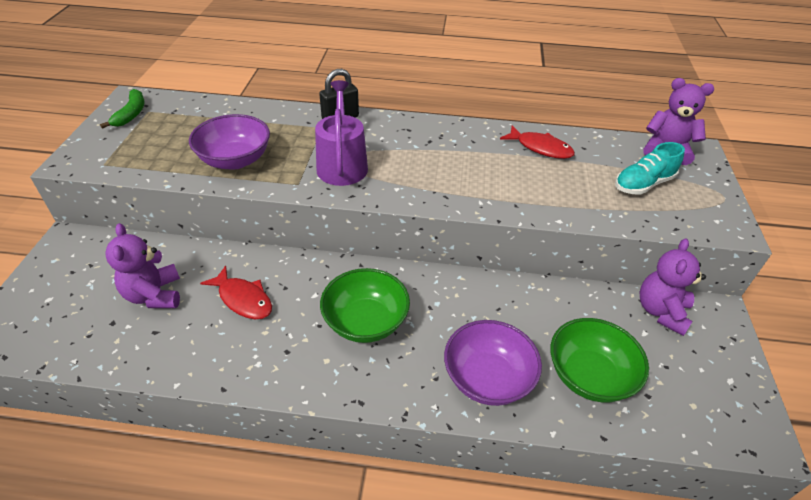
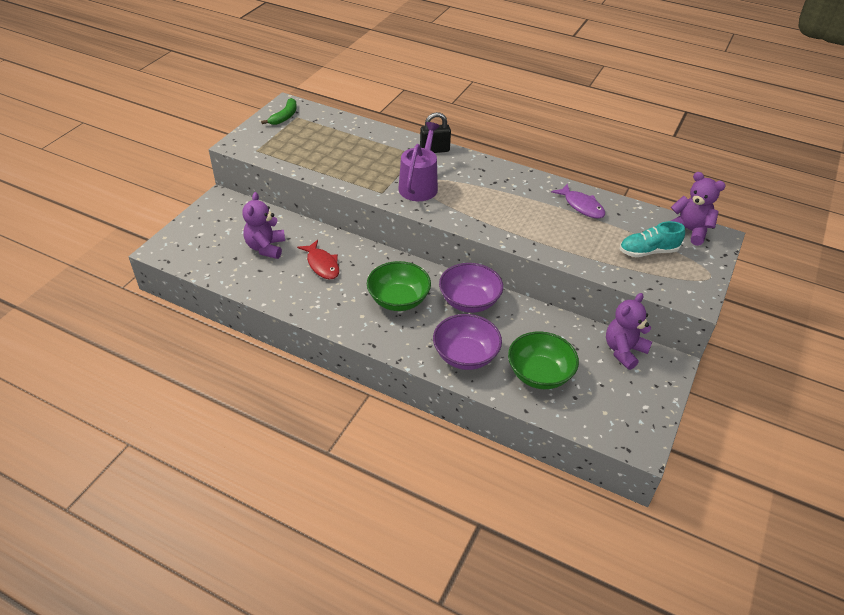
camera: 20 degrees right, 0 degrees up
purple bowl [189,114,270,170] -> purple bowl moved to [439,263,503,313]
red fish [500,125,575,159] -> purple fish [551,184,605,219]

